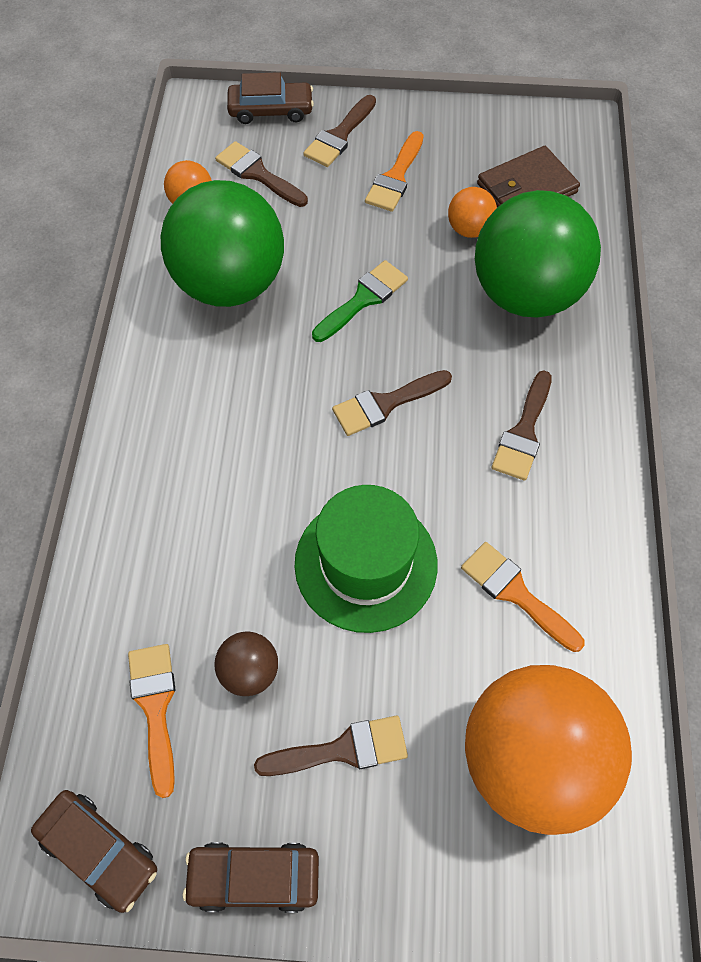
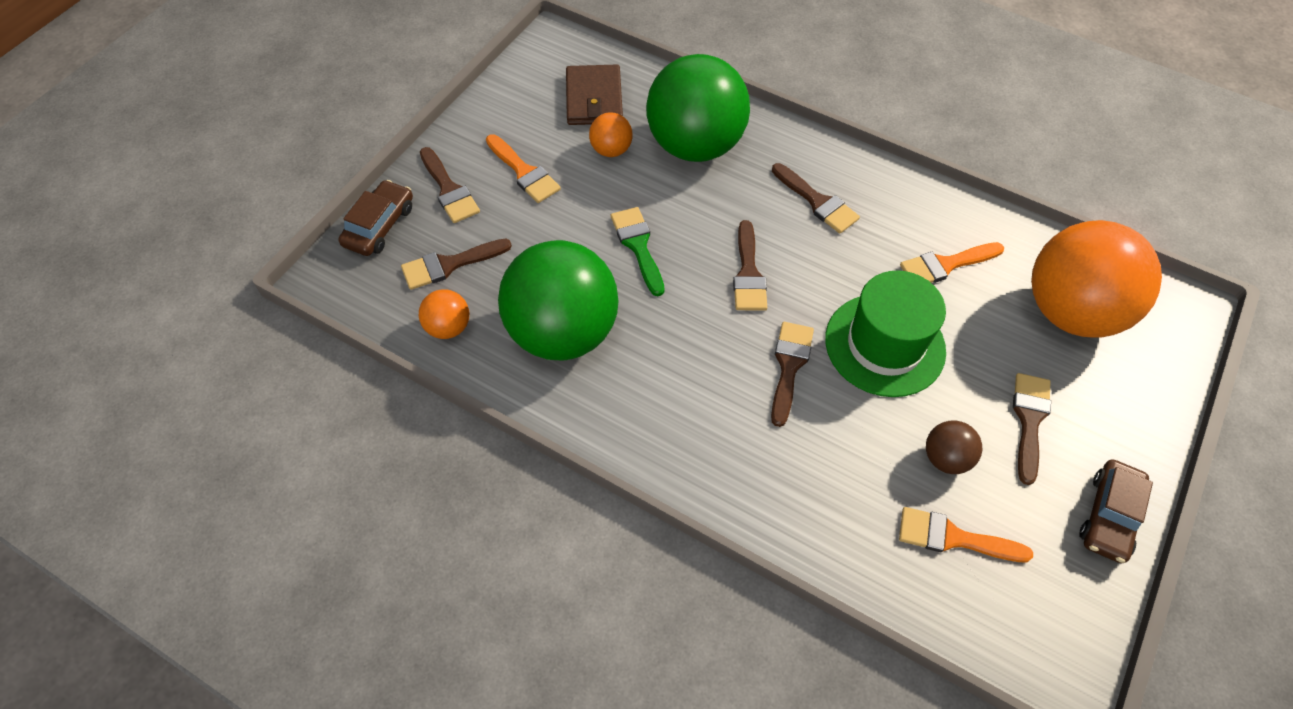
camera: 65 degrees left, 5 degrees down
brown car [31,790,157,913] -> none
none -> brown brush [771,322,814,427]

